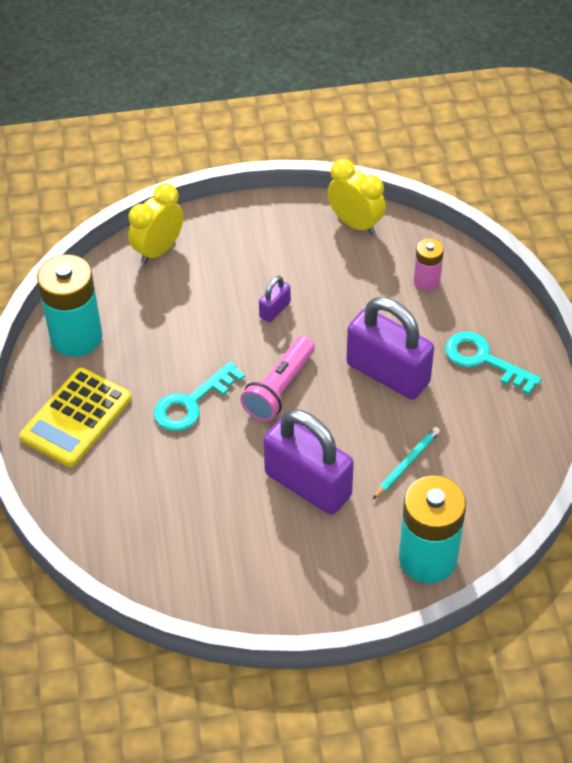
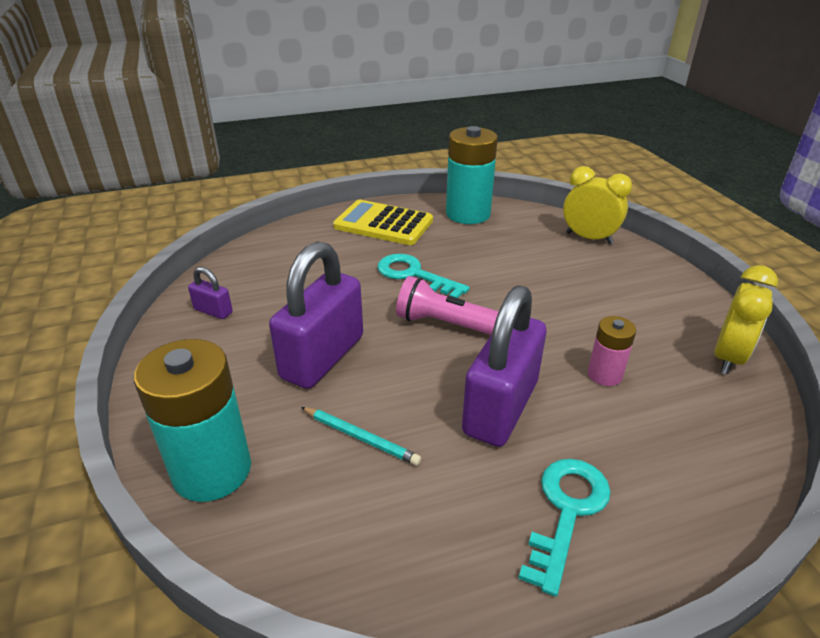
camera: 80 degrees right, 15 degrees down
purple padlock [259,276,291,322] -> purple padlock moved to [188,267,233,319]
pink battery [414,238,444,290] -> pink battery moved to [588,316,636,386]

